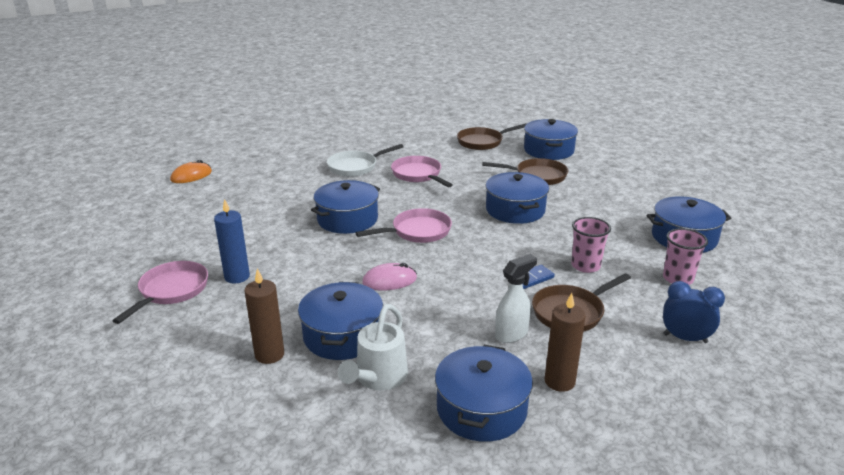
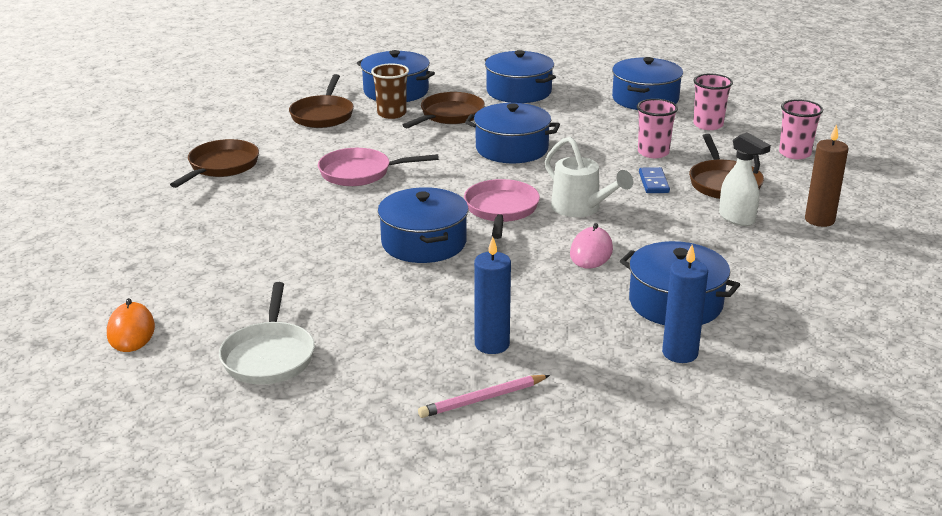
camera: 60 degrees left, 0 degrees up
pink pan [112,261,208,324] -> pink pencil [418,375,550,418]
brown candle [244,269,284,364] -> blue candle [662,245,708,363]
white pan [327,144,404,177] -> white pan moved to [219,282,315,385]
white watering can [338,304,408,390] -> white watering can moved to [545,137,633,217]
blue pot [435,345,533,442] -> blue pot moved to [485,50,556,103]
white spray bottle [495,254,537,343] -> white spray bottle turned 150 degrees clockwise [719,132,771,226]
blue clock [663,281,725,343] -> pink cup [779,99,823,159]
none -> brown pan [170,139,259,188]
none -> brown cup [371,63,409,119]

